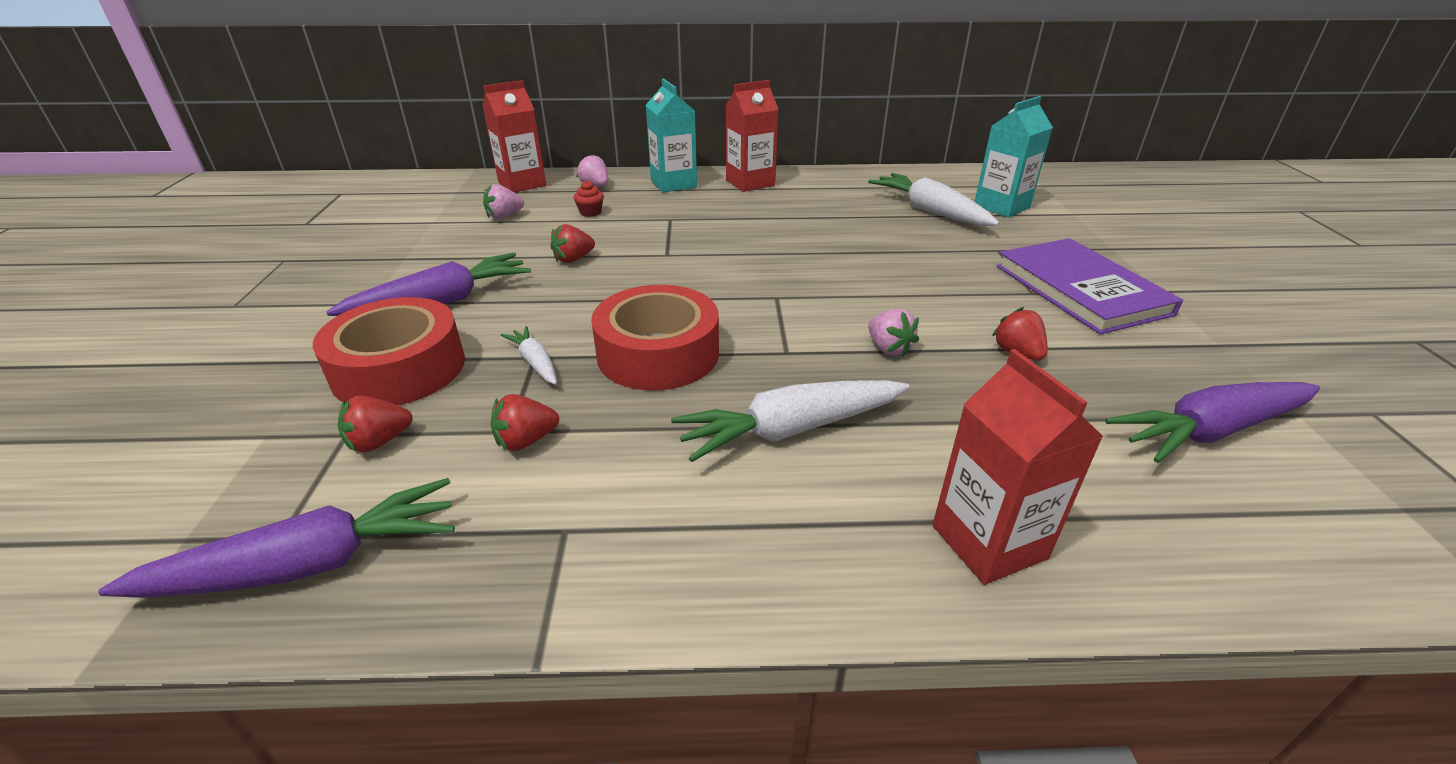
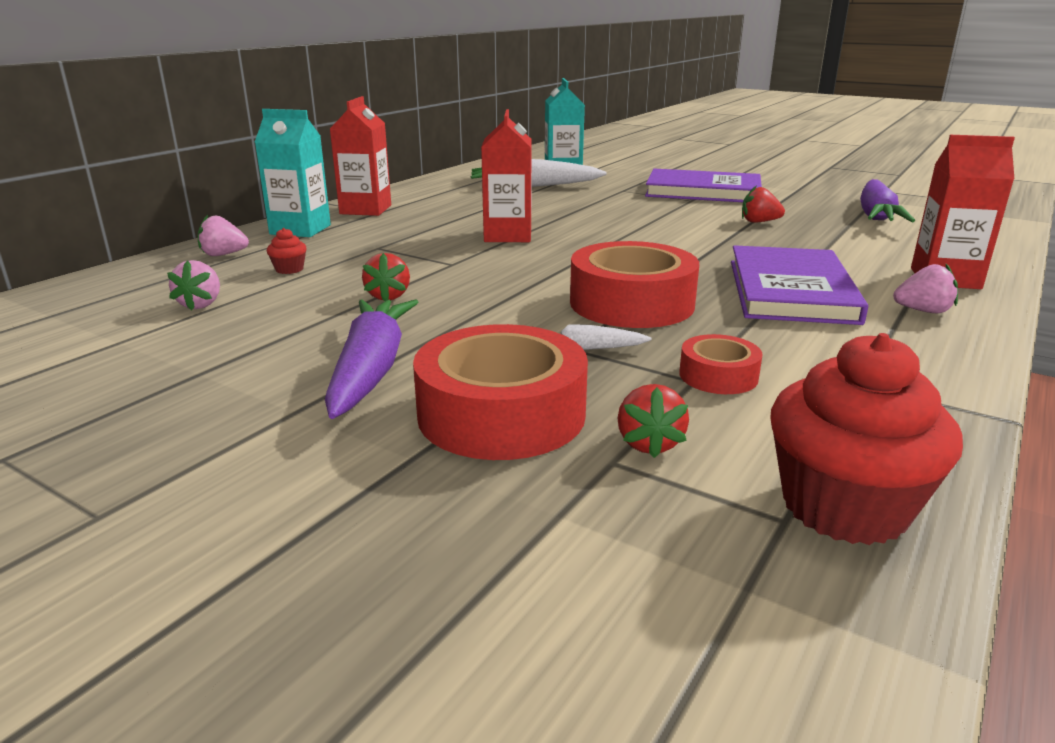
camera: 55 degrees left, 10 degrees down
purple carrot [98,478,455,598] -> red cupcake [770,333,963,545]
red carton [483,80,546,193] -> red carton moved to [481,109,532,242]
red strawberry [491,394,559,451] -> red tape [679,334,763,394]
white carrot [671,380,910,462] -> purple book [731,245,868,325]
pink strawberry [868,309,919,357] -> pink strawberry moved to [893,264,958,313]

